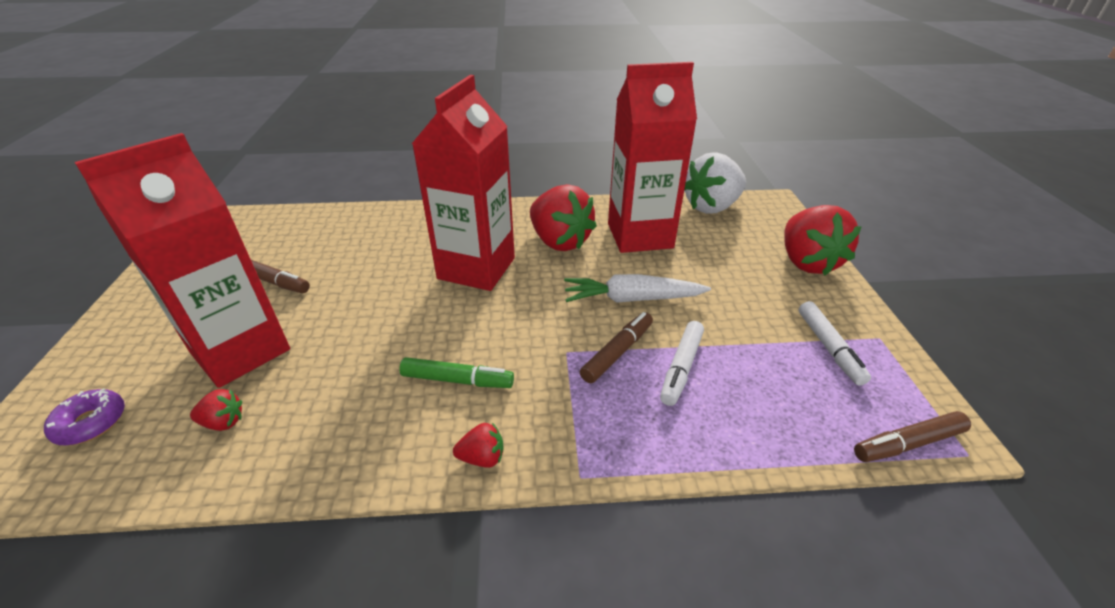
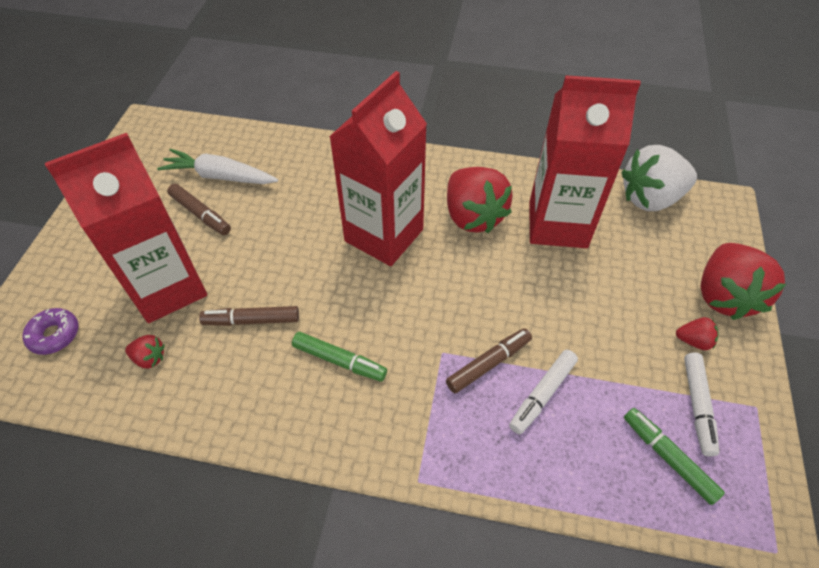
camera: 15 degrees right, 15 degrees up
red strawberry [453,423,504,468] -> red strawberry moved to [676,317,719,350]
white carrot [564,274,711,303] -> white carrot moved to [157,149,278,184]
brown marker [854,411,971,462] -> brown marker moved to [199,306,299,326]
none -> green marker [624,408,725,505]

